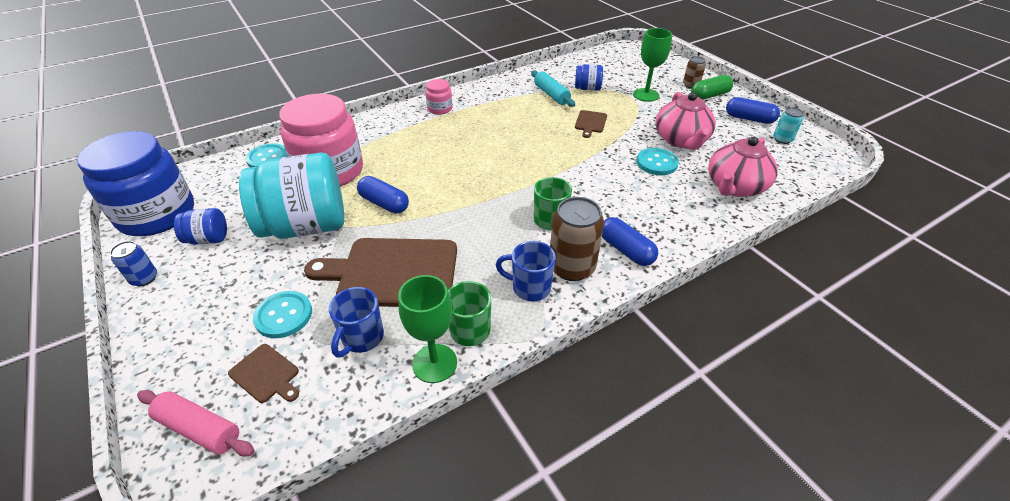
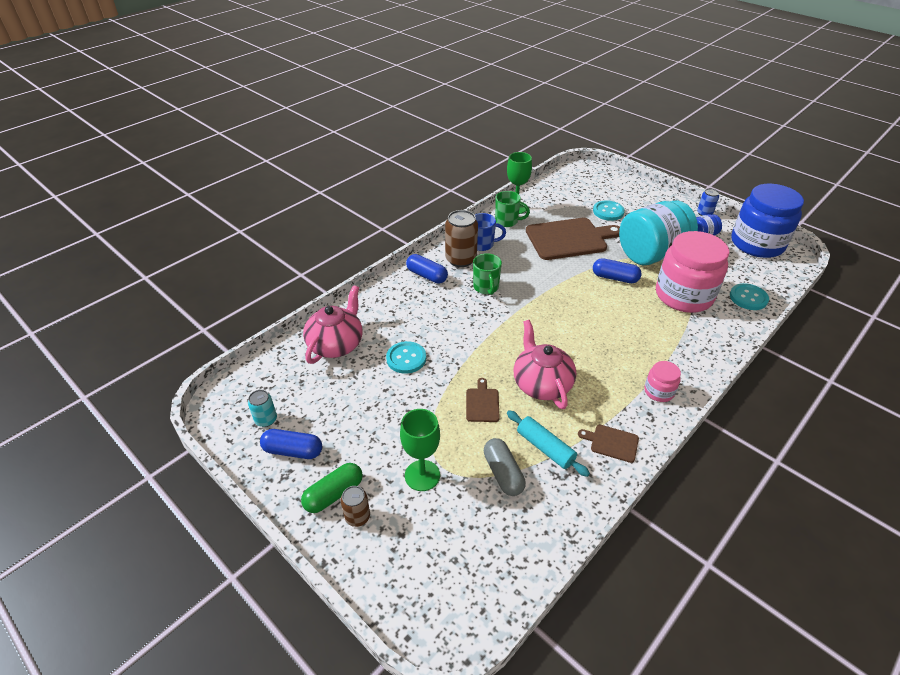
camera: 165 degrees right, 0 degrees up
pink rolling pin [137,390,255,456] -> none
brown cutting board [228,344,299,403] -> brown cutting board moved to [578,424,639,463]
blue mug [329,287,384,358] -> none
blue jar [575,64,603,91] -> grey capsule [484,438,526,496]
pink teapot [655,92,716,150] -> pink teapot moved to [513,320,576,409]

